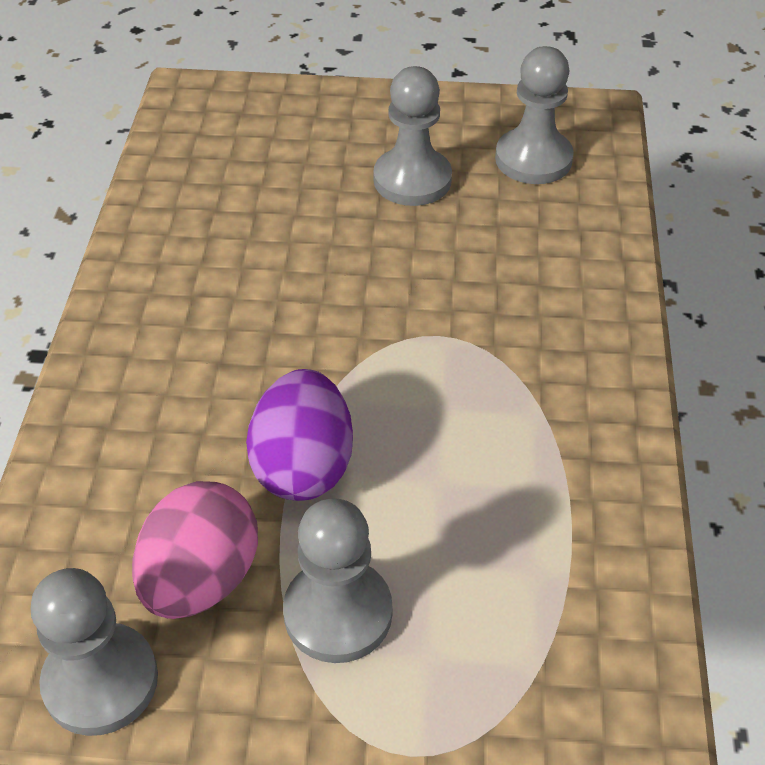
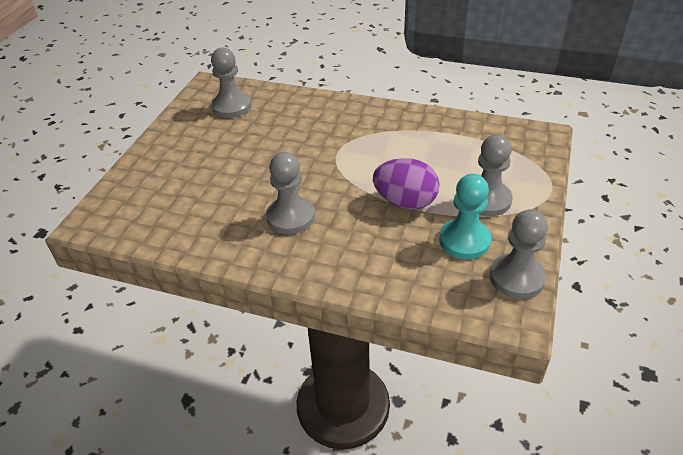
camera: 75 degrees left, 5 degrees down
pink egg [132,481,258,619] -> turquoise pawn [439,174,491,259]
grey pawn [373,66,452,206] -> grey pawn moved to [266,152,315,234]

